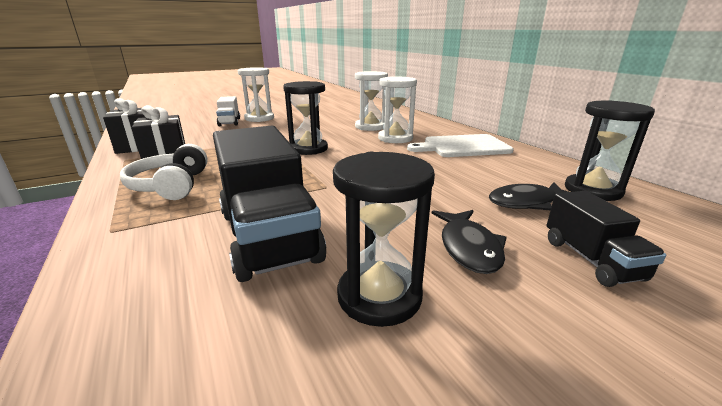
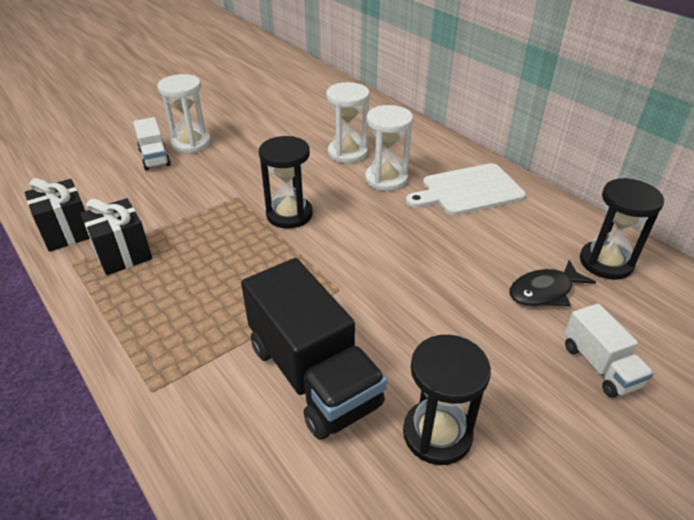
camera: 10 degrees left, 15 degrees up
white headphones [120,144,208,200] -> none
black fish [432,210,507,274] -> none
black truck [547,191,666,287] -> white truck [564,303,654,398]

